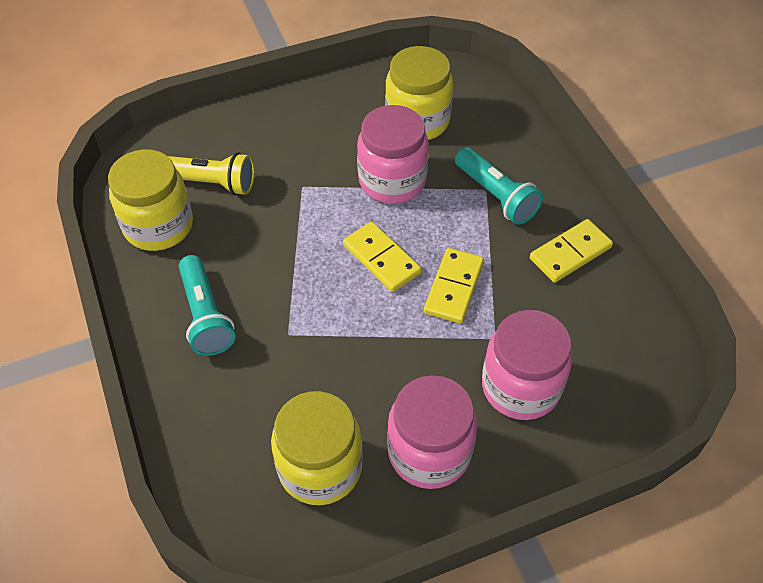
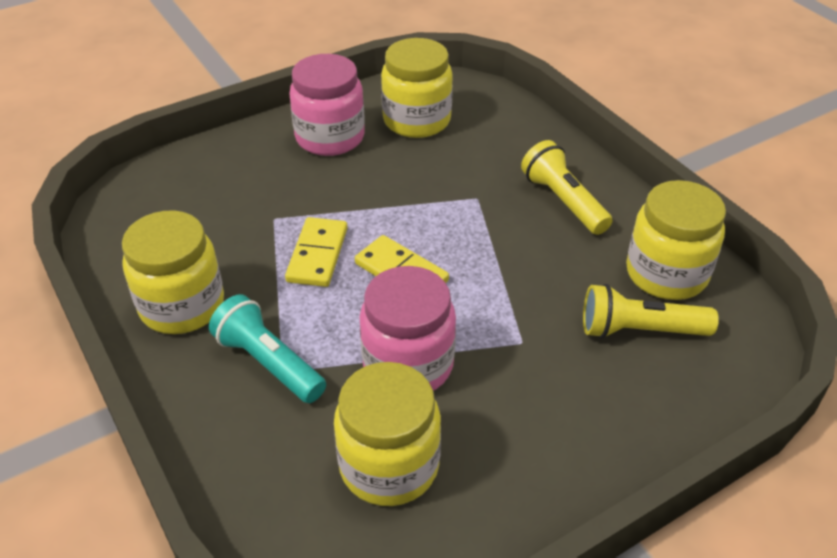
camera: 170 degrees right, 10 degrees down
turquoise flashlight [179,255,236,356] -> yellow flashlight [521,140,613,235]
pink jar [482,310,572,420] -> none
yellow domino [530,219,613,283] -> yellow jar [122,211,224,334]

